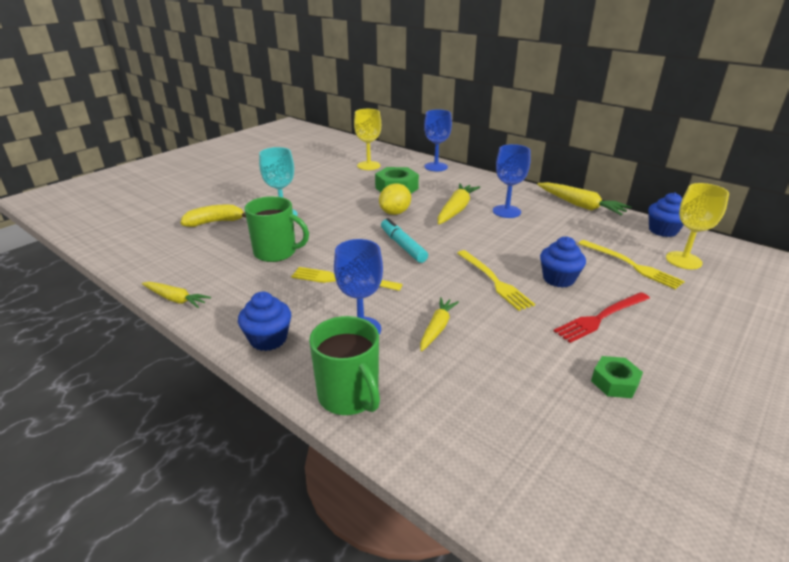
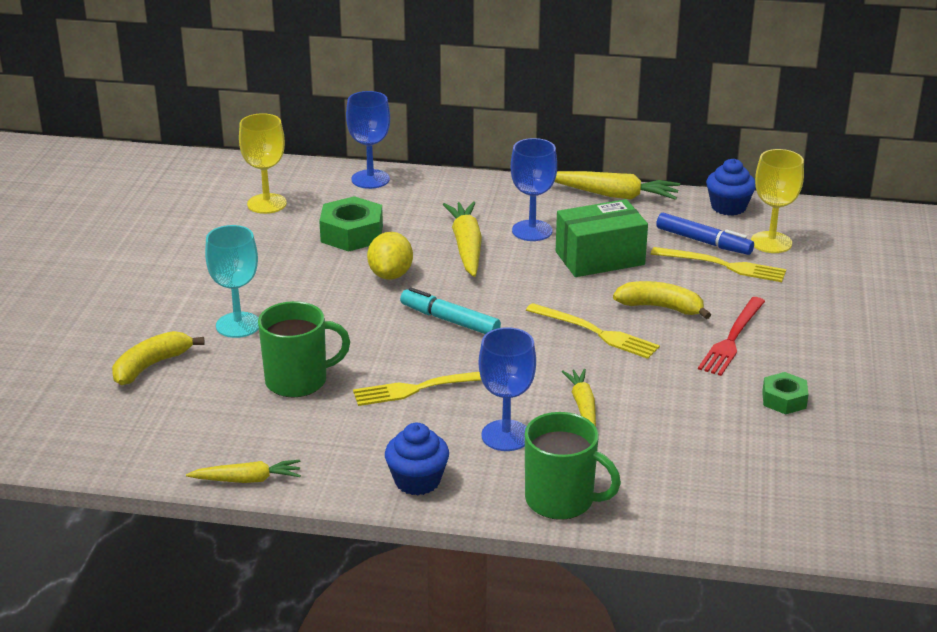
camera: 30 degrees left, 0 degrees up
blue cupcake [540,237,586,288] -> yellow banana [613,281,711,319]
none -> green box [556,199,648,277]
none -> blue marker [656,213,754,255]

